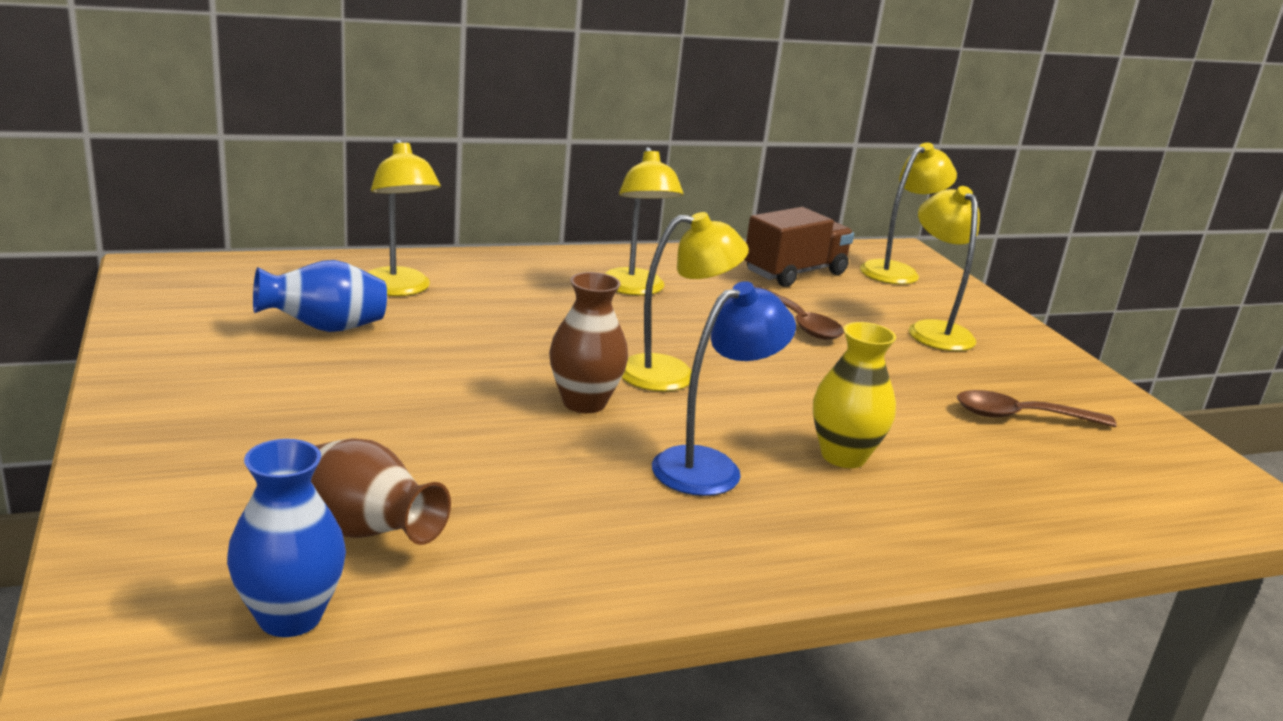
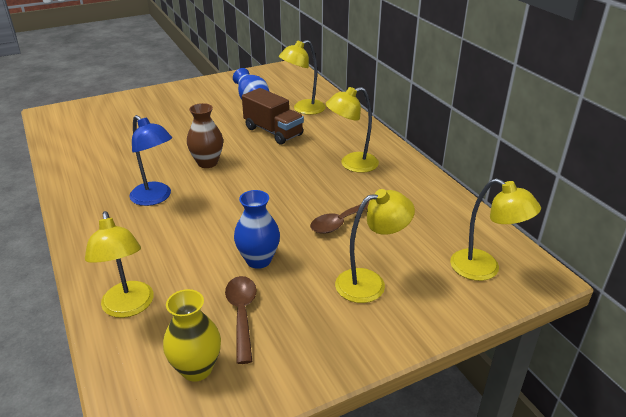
camera: 85 degrees right, 10 degrees up
blue vase [227,439,346,637] -> blue vase moved to [234,190,280,269]
brown vase [311,438,451,545] -> none
yellow lamp [622,212,749,391] -> yellow lamp moved to [85,211,154,318]
brown truck [744,207,854,287] -> brown truck moved to [242,88,304,145]
yellow vase [813,322,896,468] -> yellow vase moved to [163,289,221,382]

